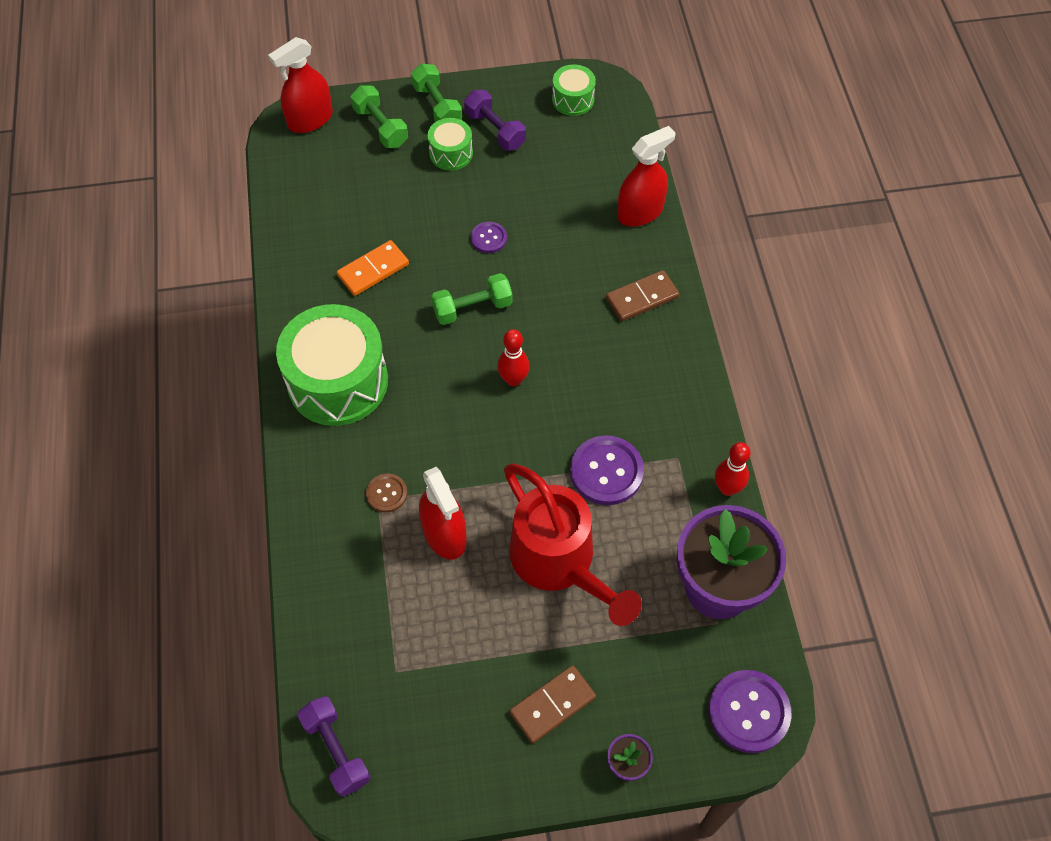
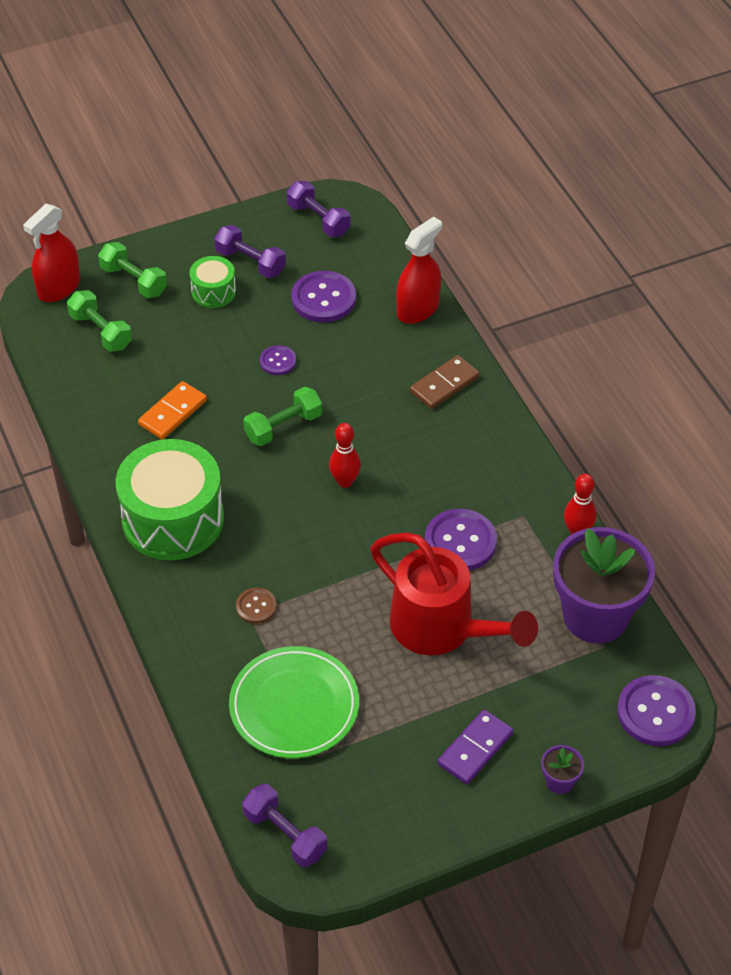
camera: 15 degrees left, 10 degrees down
green dumbbell [411,64,462,122] -> green dumbbell moved to [67,290,132,352]
red spray bottle [419,467,467,559] -> none
brown domino [509,665,596,744] -> purple domino [438,709,513,784]
green drum [552,64,596,116] -> purple dumbbell [287,181,350,237]
none -> green plate [229,646,359,758]
none -> purple button [291,271,356,323]

